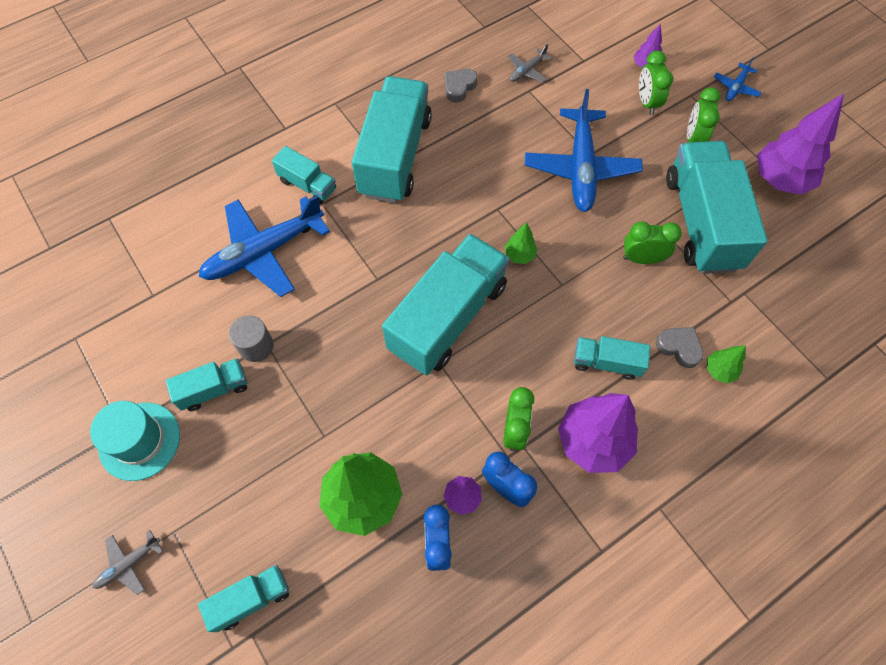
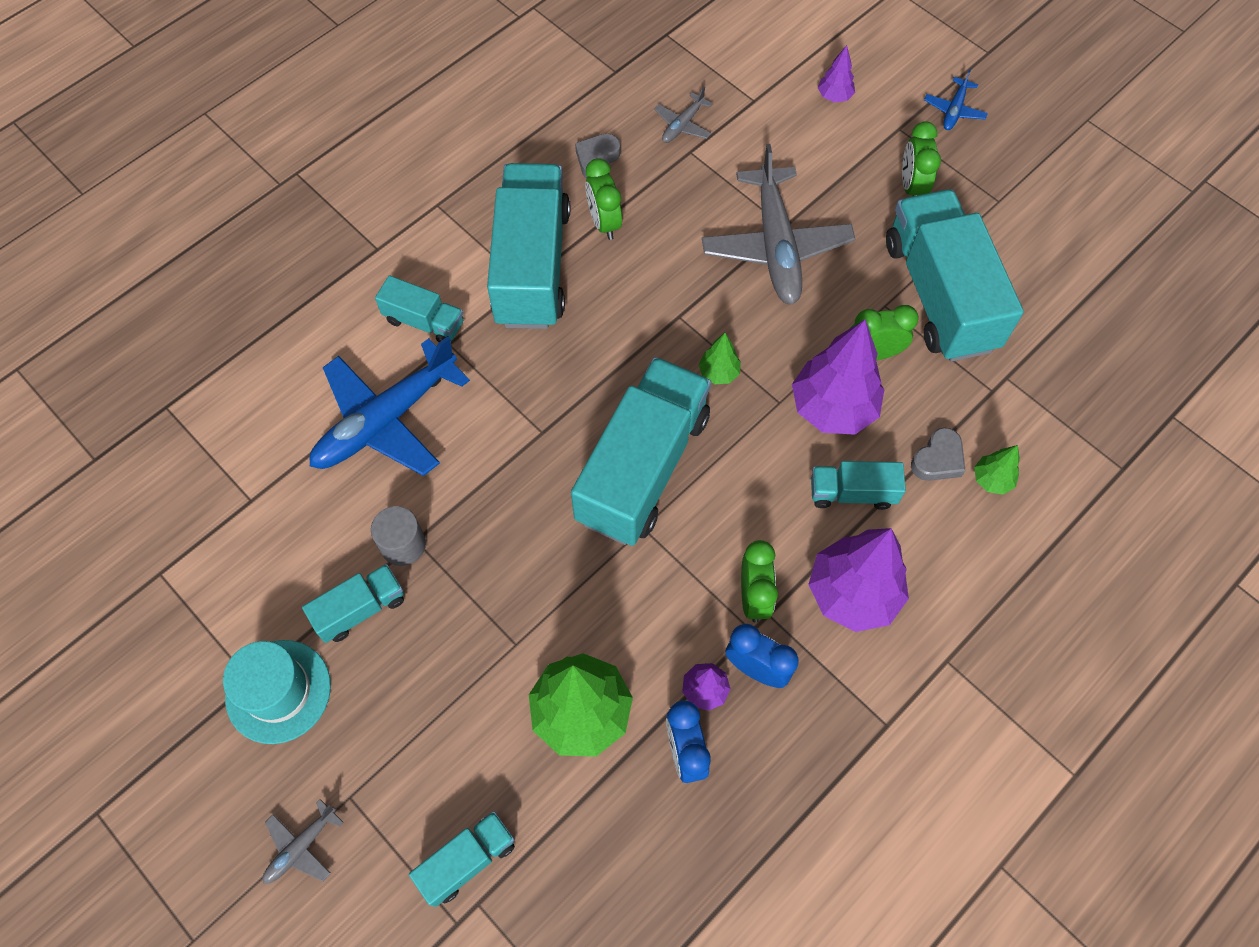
camera: 10 degrees left, 0 degrees up
blue plane [525,89,643,212] -> grey plane [702,144,855,305]
green clock [639,51,673,115] -> green clock moved to [585,158,622,240]
grey heart [656,327,704,368] -> grey heart turned 105 degrees clockwise [911,427,965,481]
purple tree [757,94,844,195] -> purple tree moved to [792,320,884,435]

